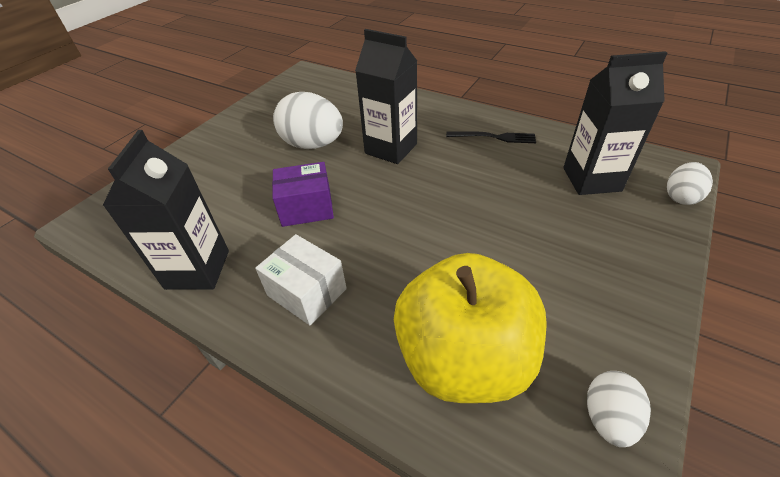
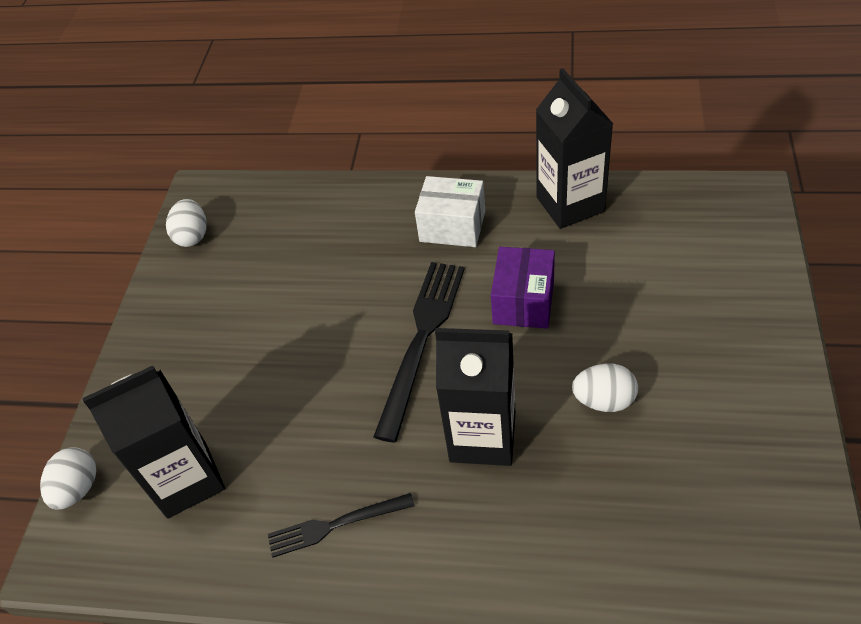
camera: 160 degrees right, 5 degrees up
purple box [272,162,334,227] -> purple box turned 45 degrees counterclockwise [491,247,555,329]
white egg [273,92,343,149] -> white egg [572,363,638,412], size x0.56
yellow apple [394,253,547,403] -> none
none -> black fork [373,262,465,443]

